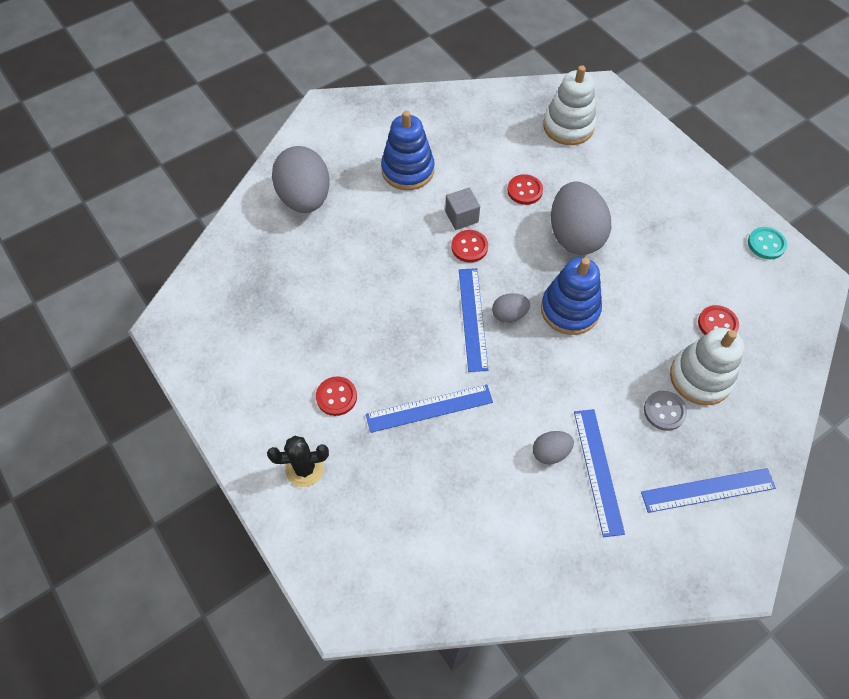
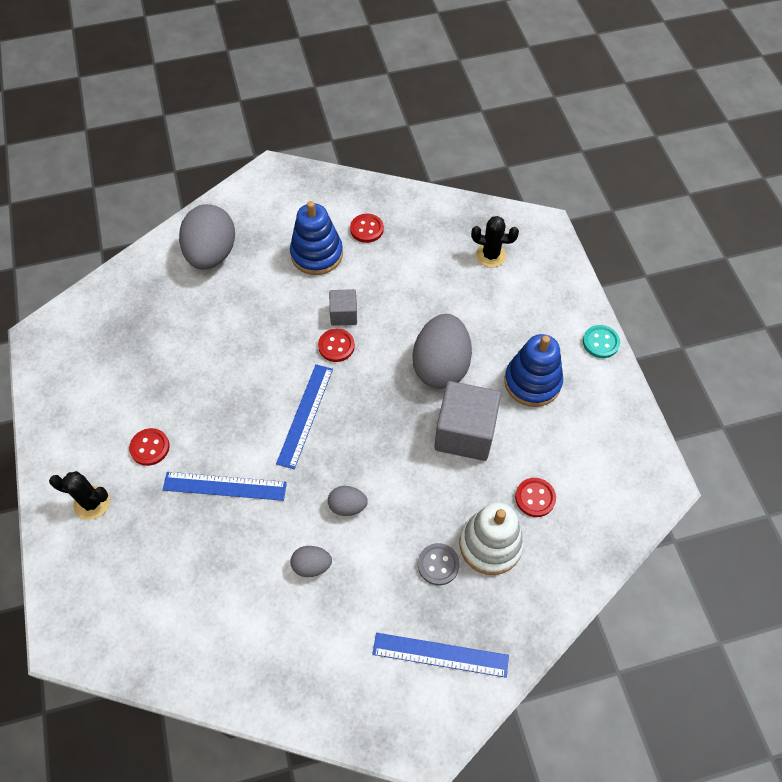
camera: 20 degrees right, 0 degrees up
grey egg [492,293,530,323] -> grey egg moved to [328,486,368,516]
red button [507,174,543,205] -> red button moved to [350,214,384,243]
blue stacking toy [541,258,602,335] -> blue stacking toy moved to [504,334,563,407]
white stacking toy [543,65,596,145] -> black cactus [471,216,519,268]
blue ruler [574,409,625,537] -> none
turquoise button [748,227,787,259] -> turquoise button moved to [583,325,620,358]
none -> grey cube [434,381,501,461]

